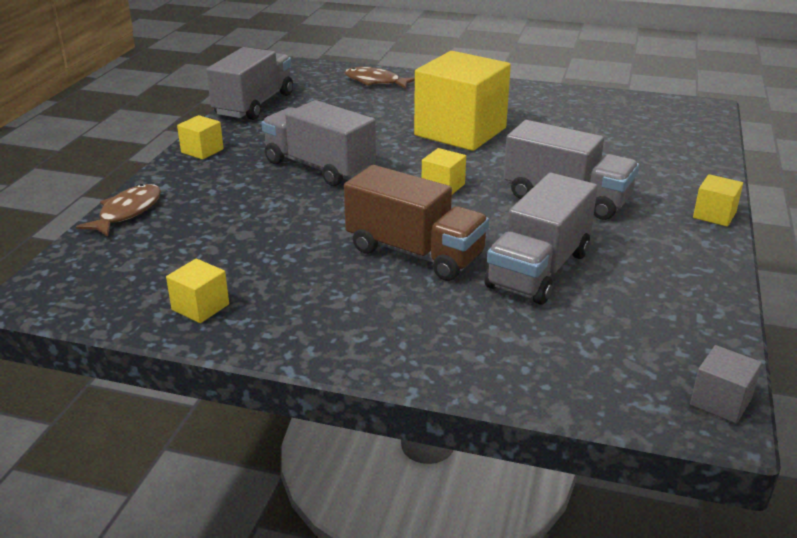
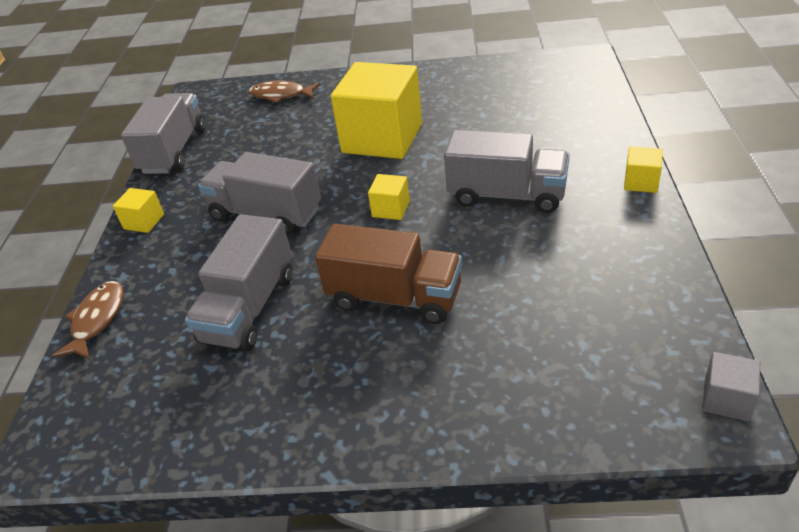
camera: 10 degrees left, 10 degrees up
yellow cube [166,259,229,323] -> none
grey truck [484,173,597,305] -> grey truck moved to [185,214,293,351]

